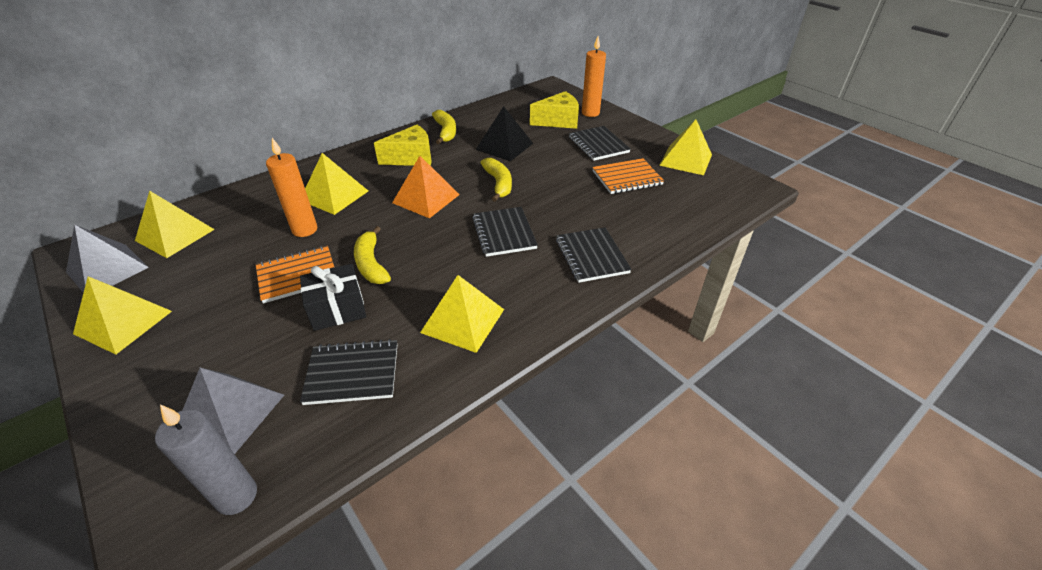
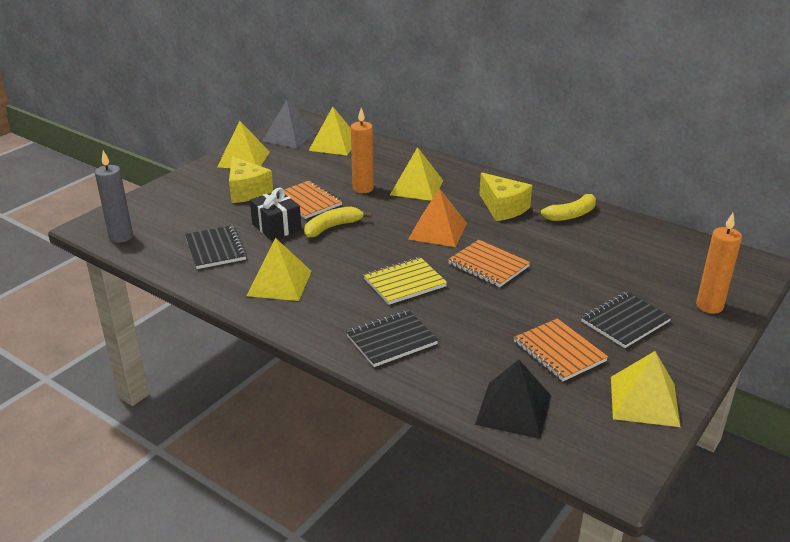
camera: 75 degrees right, 10 degrees down
grey pyramid [183,368,284,454] -> none
black notebook [472,207,538,257] -> yellow notebook [364,257,447,305]
black pyramid [476,106,533,161] -> black pyramid moved to [475,360,551,439]
yellow banana [481,158,512,202] -> orange notebook [448,240,530,287]
yellow cheese [530,91,579,129] -> yellow cheese moved to [229,156,273,203]

